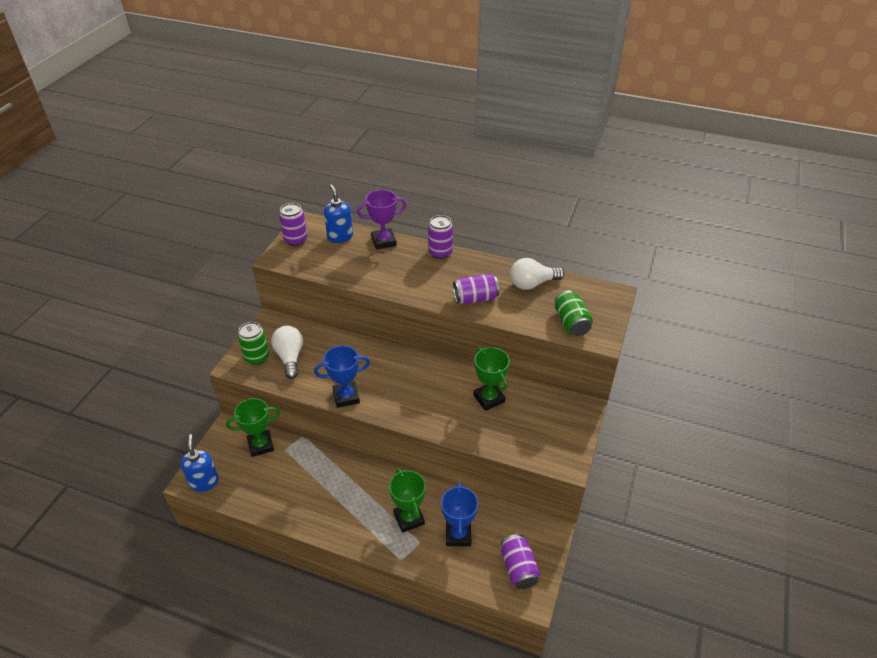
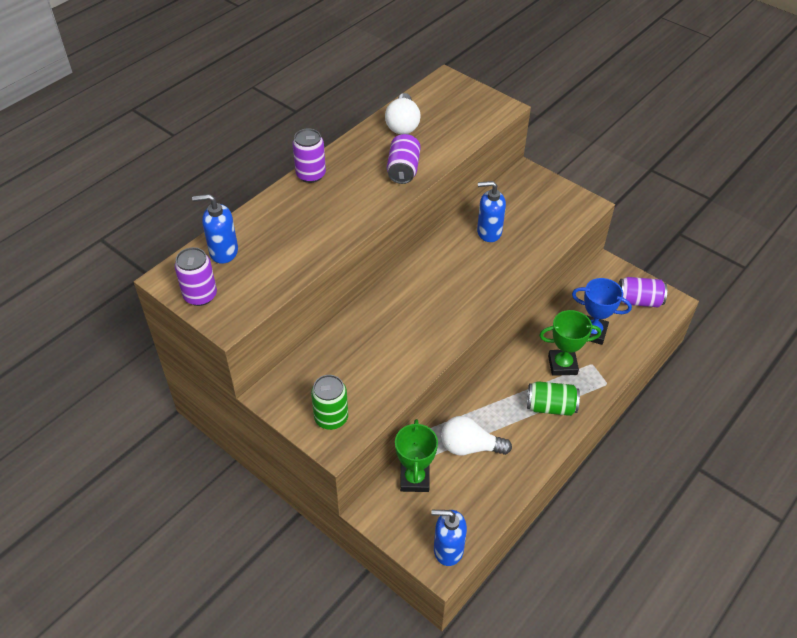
camera: 70 degrees left, 5 degrees up
white light bulb [271,326,303,379] -> white light bulb moved to [441,416,512,455]
blue trophy [314,345,370,408] -> none
purple trophy [357,190,406,250] -> none
green trophy [473,347,510,411] -> blue soap dispenser [477,181,506,242]
green can [555,290,593,336] -> green can moved to [527,381,580,416]

